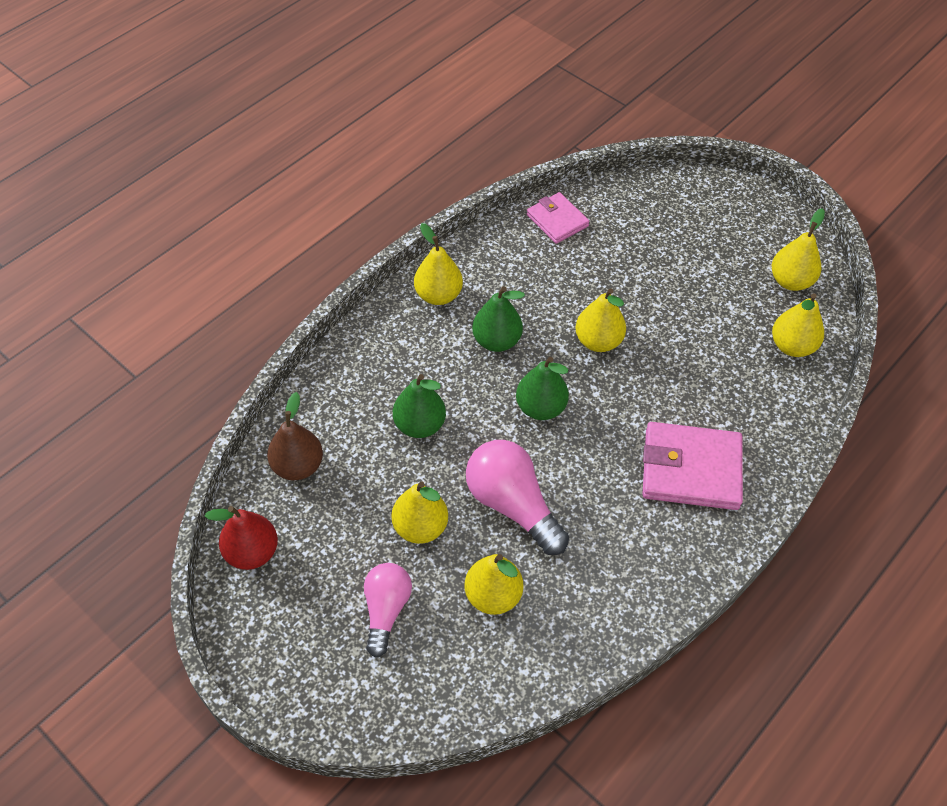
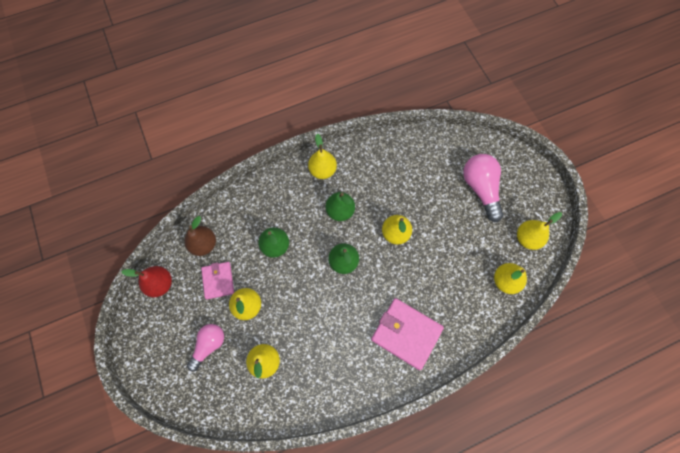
camera: 25 degrees right, 15 degrees up
pink light bulb [466,440,569,555] -> pink light bulb moved to [463,154,504,222]
pink wallet [527,192,589,244] -> pink wallet moved to [201,262,234,299]

